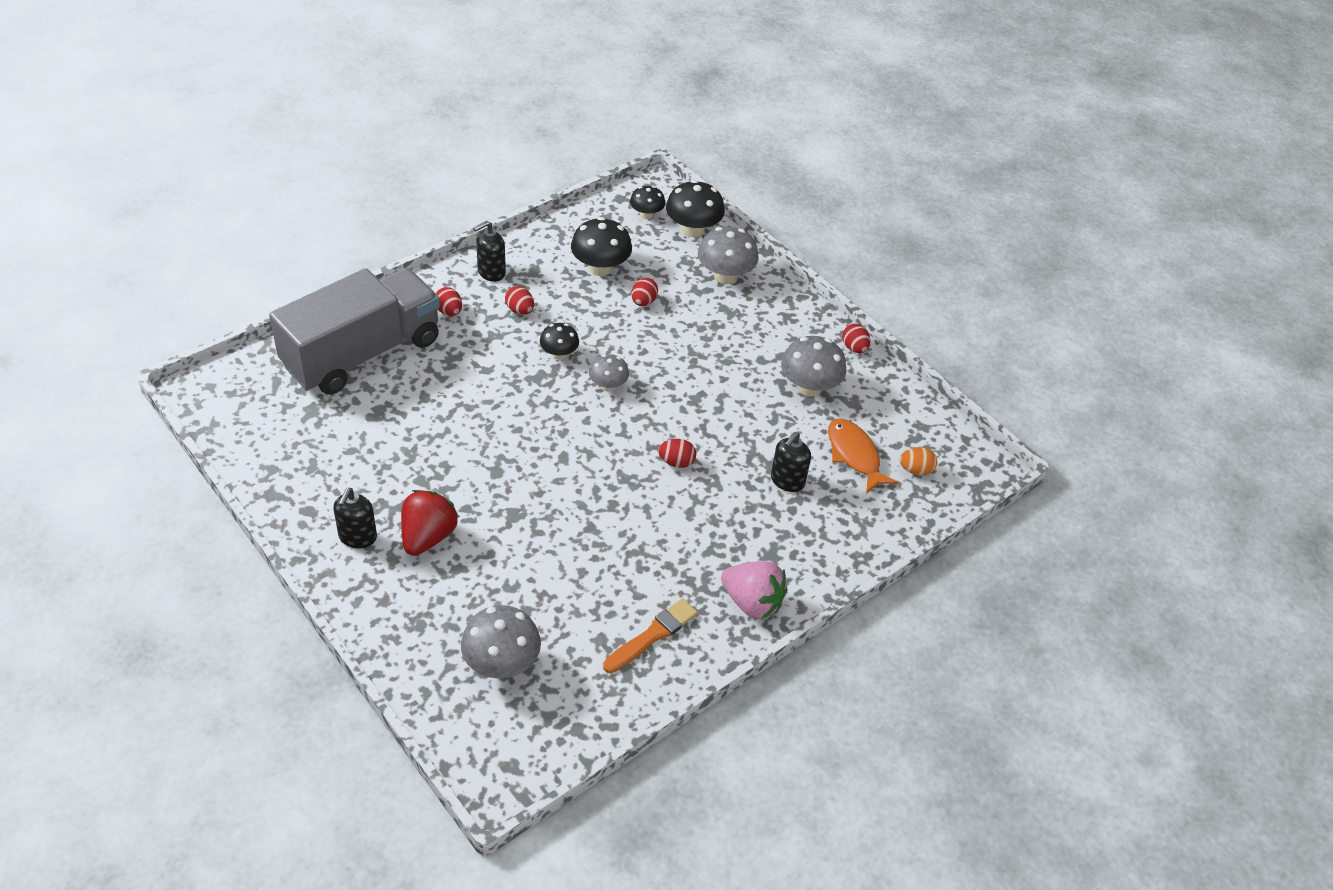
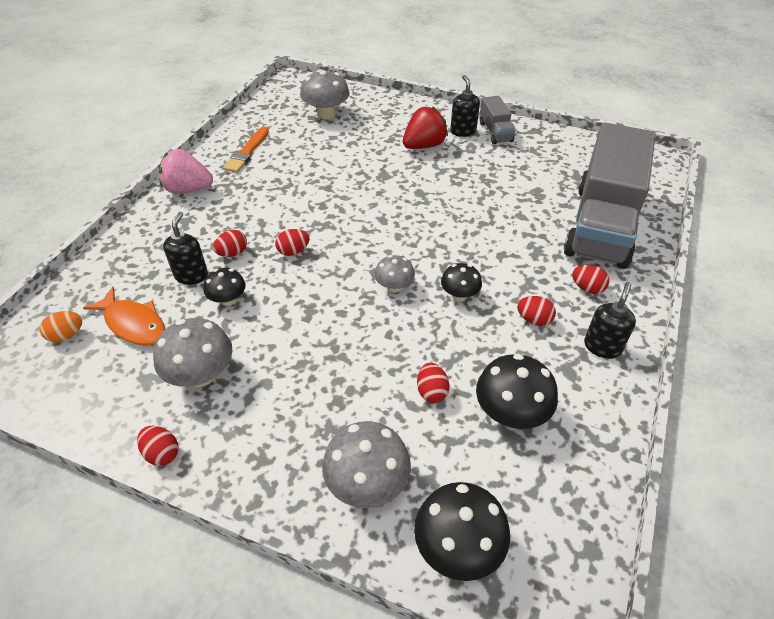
camera: 155 degrees right, 0 degrees up
red strawberry [401,490,459,556] -> red strawberry turned 120 degrees counterclockwise [403,107,448,149]
black mushroom [630,186,665,219] -> black mushroom moved to [204,268,245,306]
none -> red egg [213,230,247,257]
none -> grey truck [480,96,516,144]

